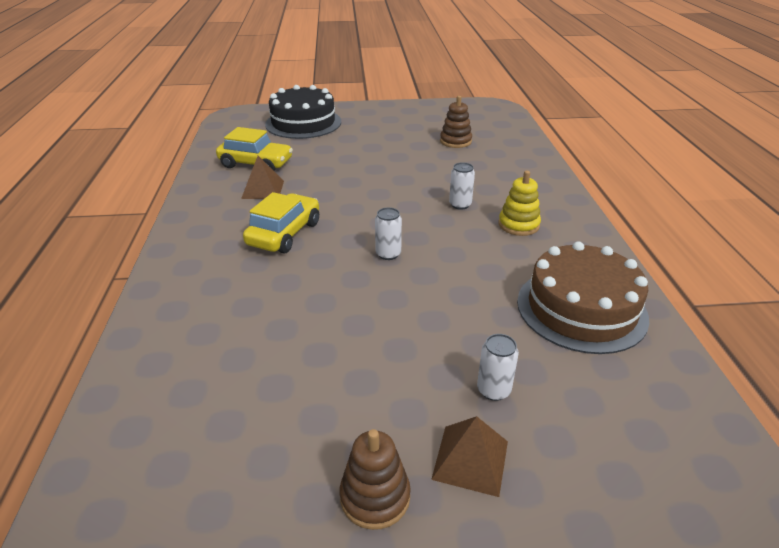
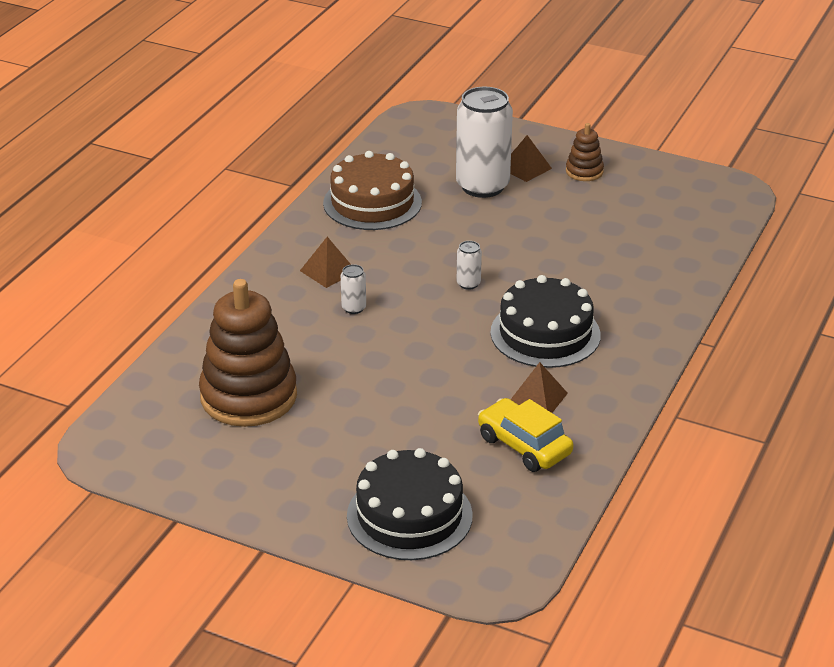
camera: 150 degrees left, 0 degrees up
yellow car [243,192,319,253] -> black cake [490,275,601,368]
brown stacking toy [440,96,472,148] -> brown stacking toy [199,279,297,427], size x2.13
white can [477,334,519,401] -> white can [456,87,513,198], size x2.41
yellow stacking toy [499,171,541,236] -> brown pyramid [300,237,351,288]

